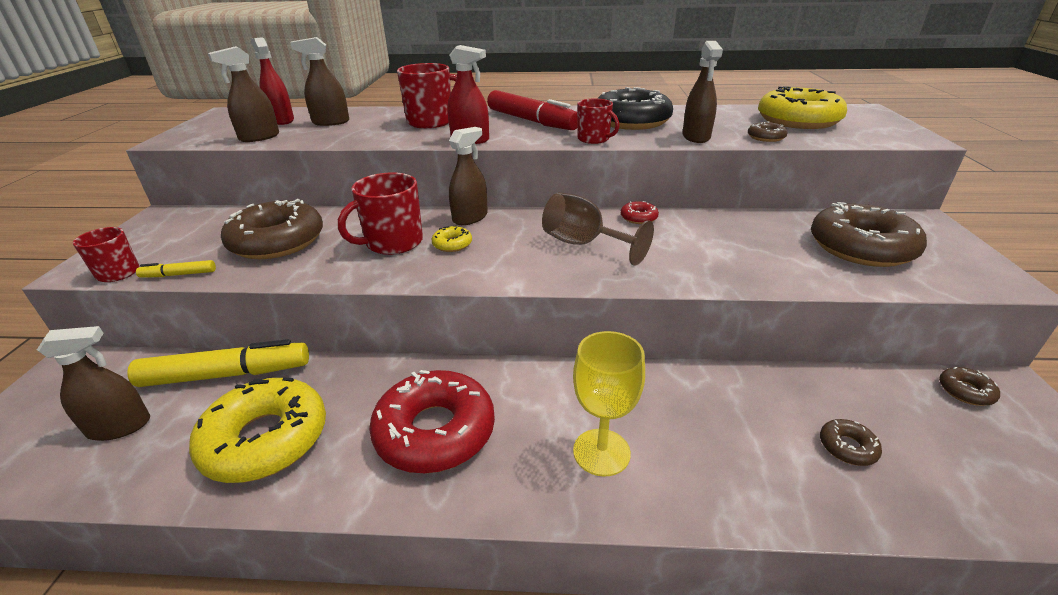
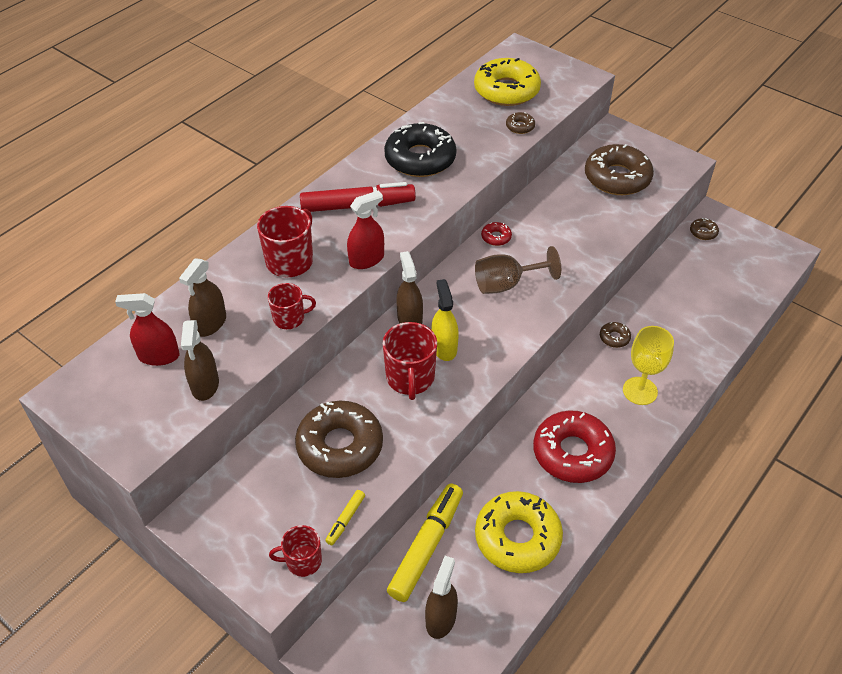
camera: 55 degrees left, 15 degrees up
yellow donut [431,226,472,252] -> yellow spray bottle [431,279,459,361]
red mug [577,98,619,144] -> red mug moved to [268,283,316,329]
brown spray bottle [682,41,723,143] -> none
brown donut [820,419,882,466] -> brown donut moved to [600,322,631,348]

